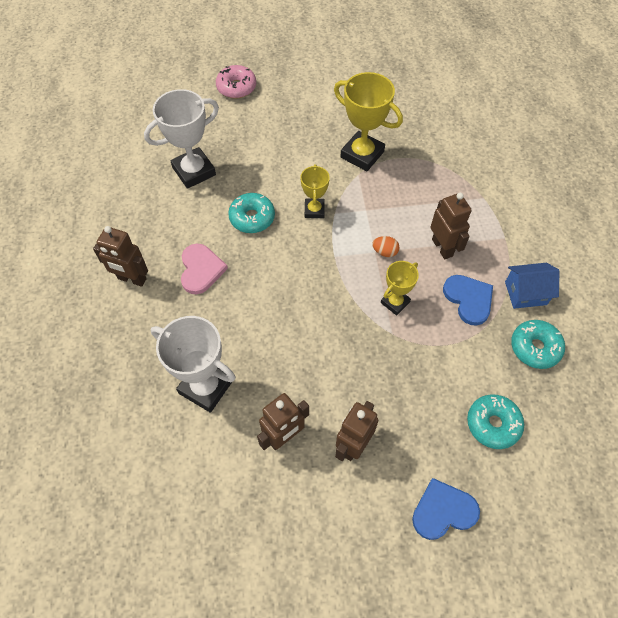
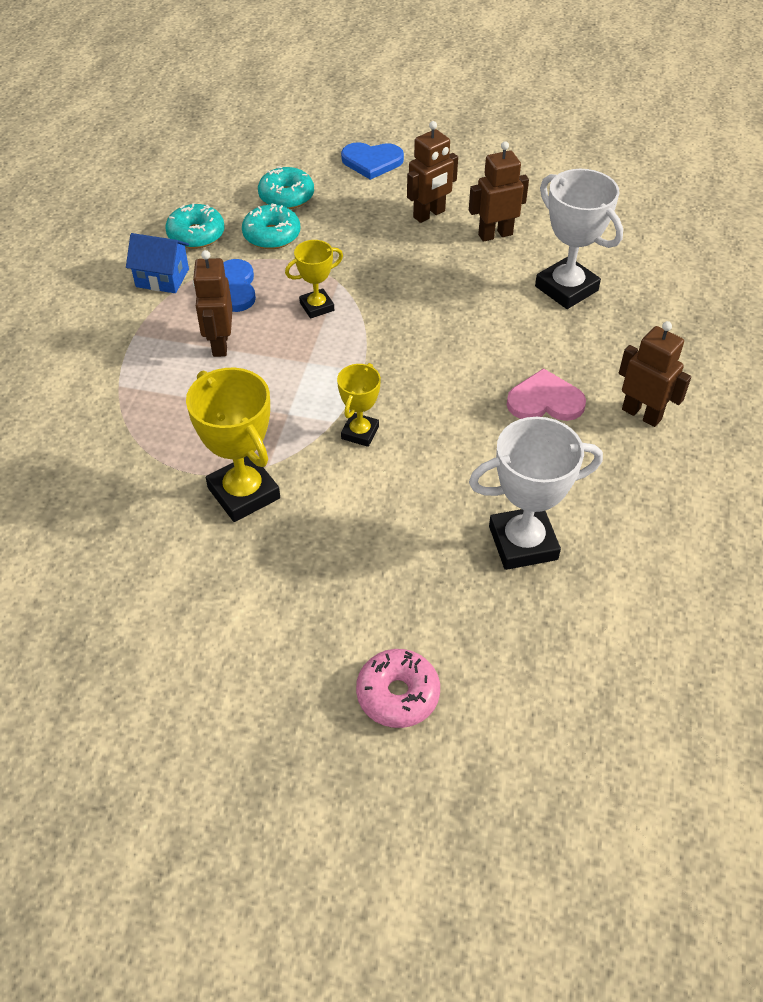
camera: 160 degrees left, 10 degrees down
pink heart [181,243,228,294] -> pink heart turned 75 degrees clockwise [507,368,586,421]
turquoise donut [228,193,275,233] -> turquoise donut moved to [242,203,300,249]
orange egg [372,236,400,257] -> none

